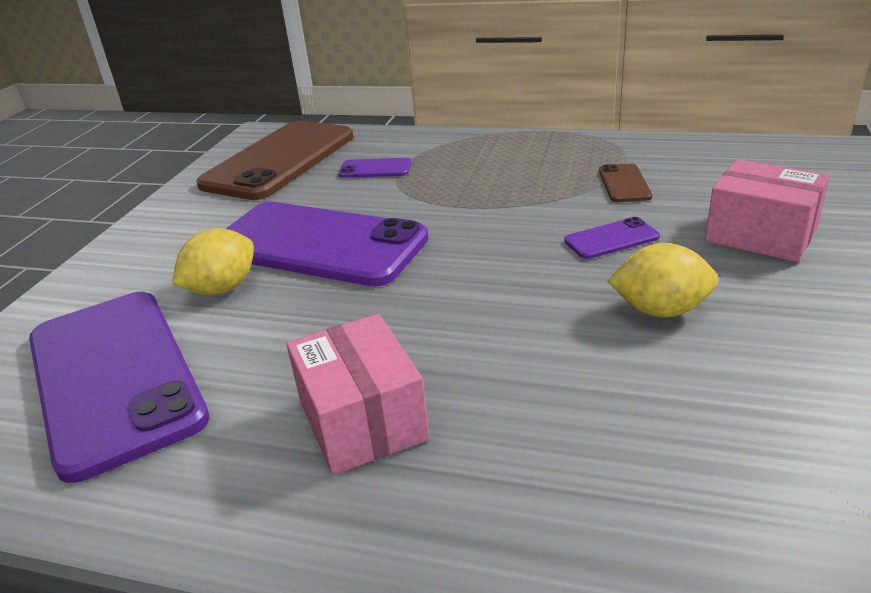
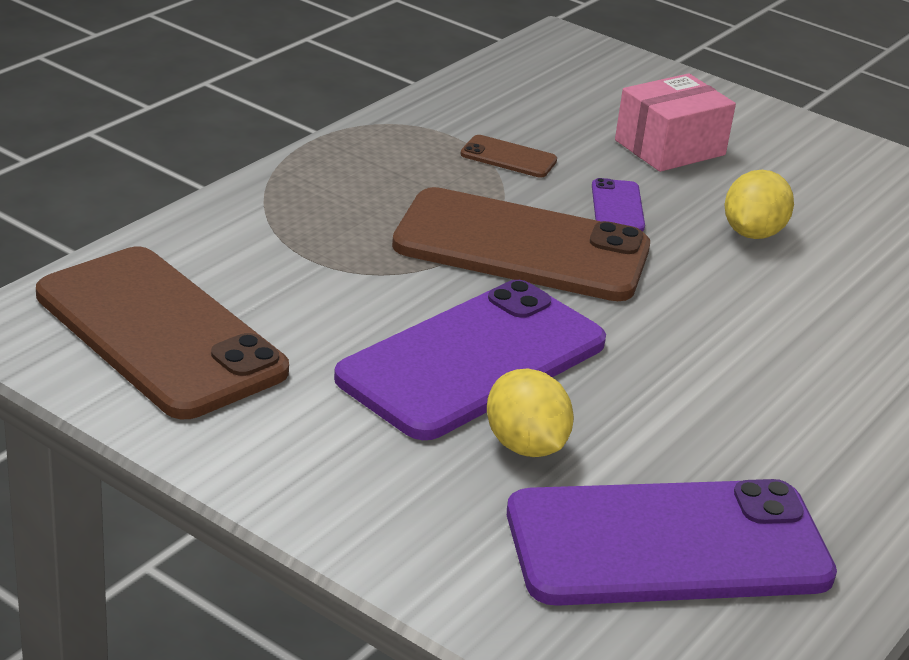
camera: 75 degrees left, 0 degrees up
pink box [286,314,430,475] -> none
purple phone [338,158,411,178] -> none
none -> brown phone [392,187,650,301]

